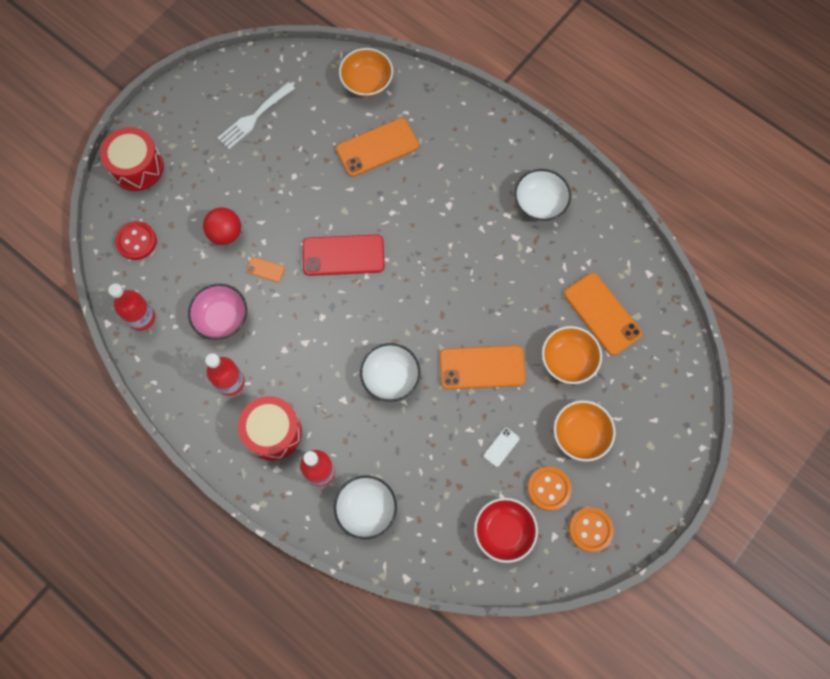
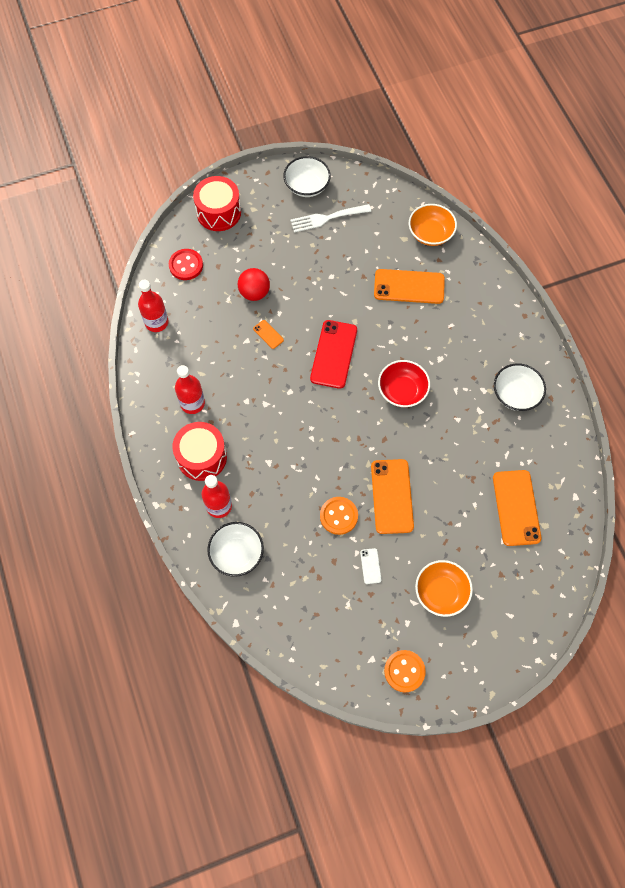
camera: 30 degrees right, 5 degrees down
pink bowl [188,284,247,340] -> none
red phone [303,235,385,276] -> red phone turned 75 degrees clockwise [310,320,357,389]
white bowl [360,343,420,402] -> white bowl moved to [283,156,331,197]
orange phone [440,345,526,389] -> orange phone turned 60 degrees clockwise [371,459,414,534]
red bowl [474,498,538,563] -> red bowl moved to [378,360,430,407]
white phone [484,428,520,467] -> white phone turned 75 degrees counterclockwise [360,548,382,584]
orange button [527,467,571,511] -> orange button moved to [320,497,358,535]
orange bowl [542,326,602,384] -> none

